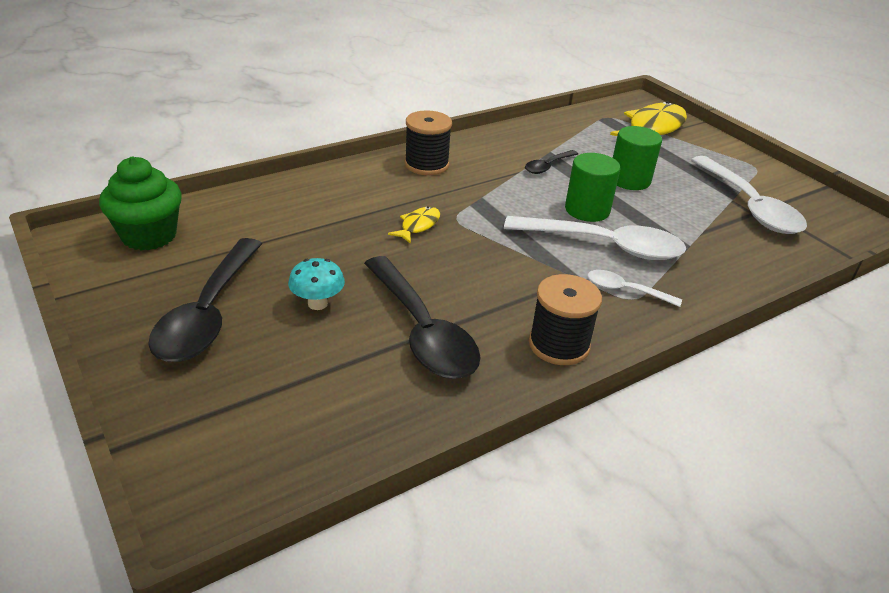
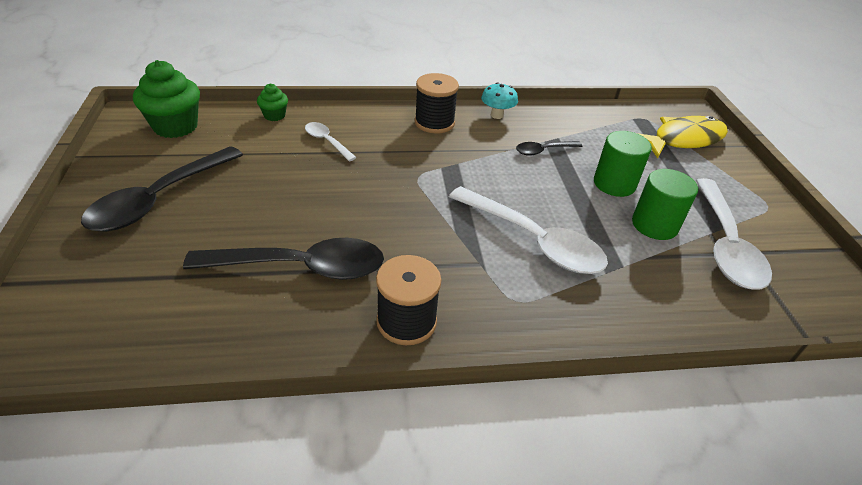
camera: 25 degrees right, 5 degrees up
turquoise mushroom [288,258,345,310] -> turquoise mushroom moved to [481,83,518,119]
black spoon [364,256,481,379] -> black spoon turned 90 degrees counterclockwise [183,238,384,280]
yellow fish [388,206,440,244] -> none
green cylinder [565,153,620,222] -> green cylinder moved to [632,169,698,240]
white spoon [588,270,682,307] -> white spoon moved to [305,122,357,161]
none -> green cupcake [257,84,288,121]

